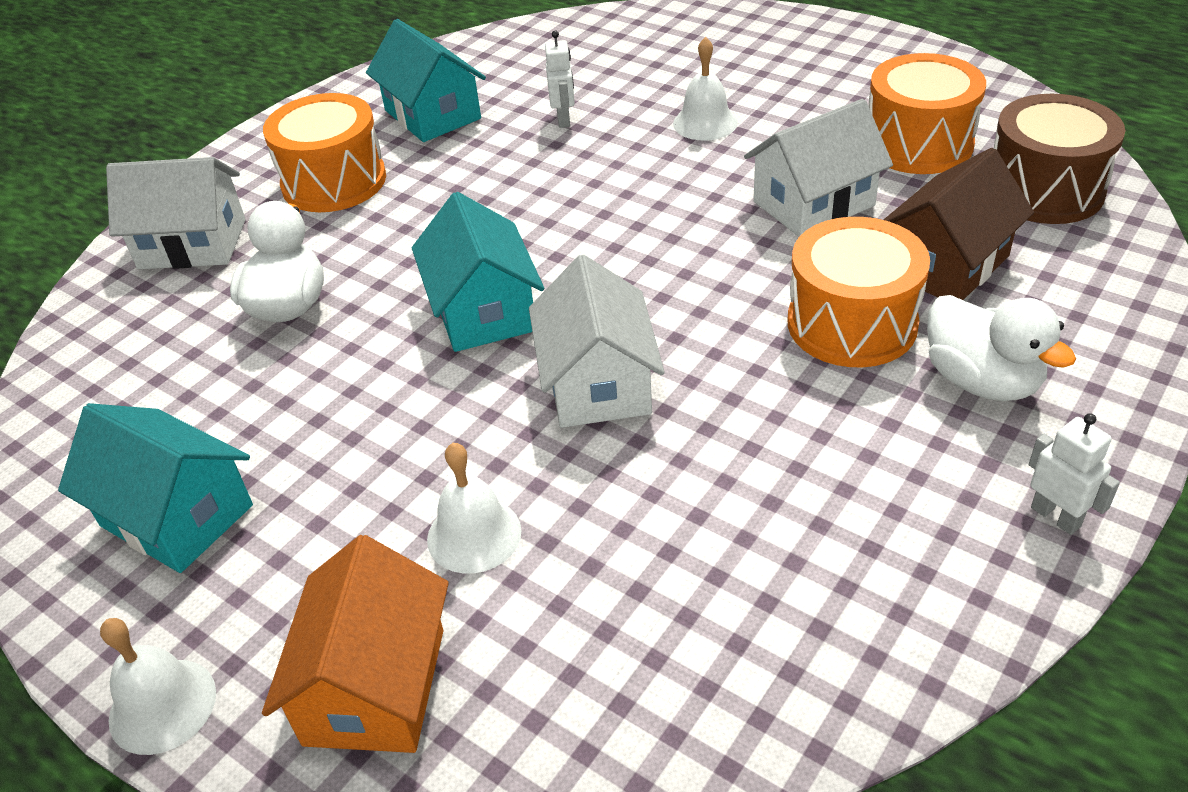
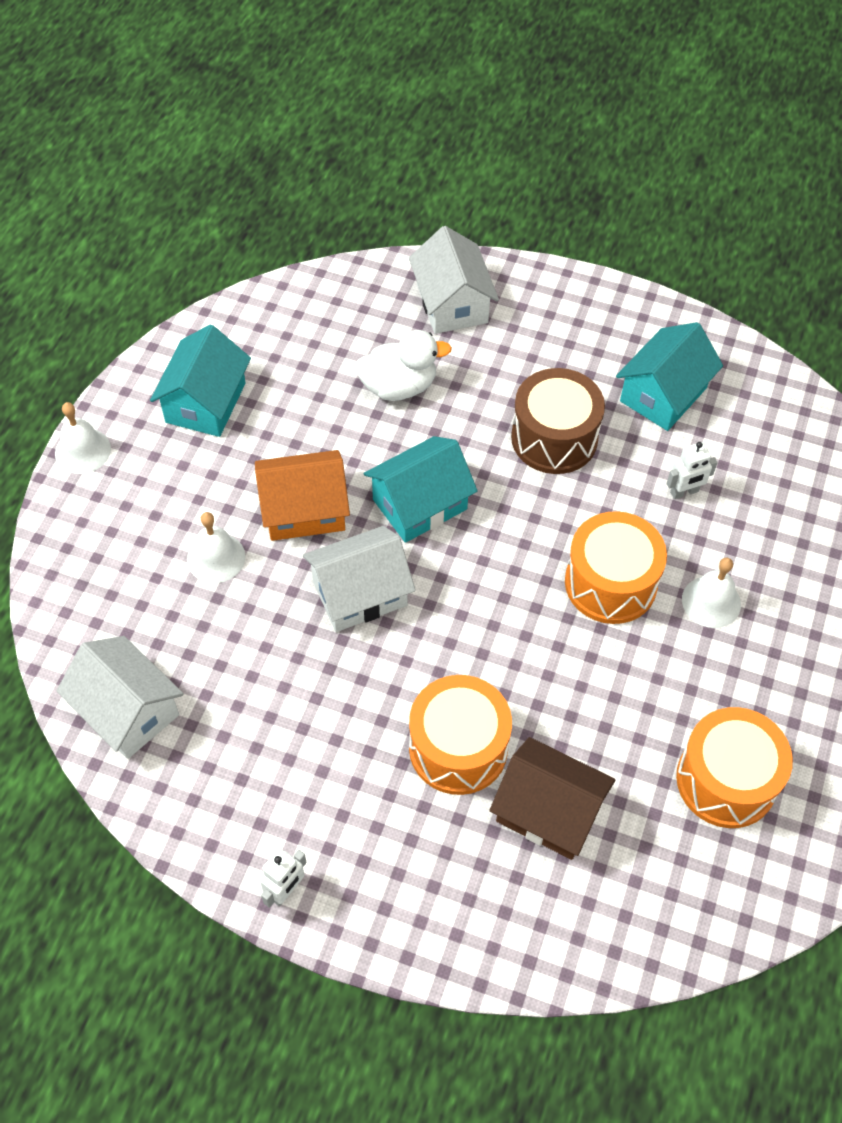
camera: 70 degrees right, 15 degrees up
orange house [262,535,449,753] -> orange house moved to [255,450,350,541]
orange drum [263,93,386,212] -> orange drum moved to [565,511,667,624]
white house [744,99,893,237] -> white house moved to [57,636,184,759]
white duck [927,295,1076,401] -> none
brown drum [994,94,1125,224] -> brown drum moved to [511,368,605,474]

